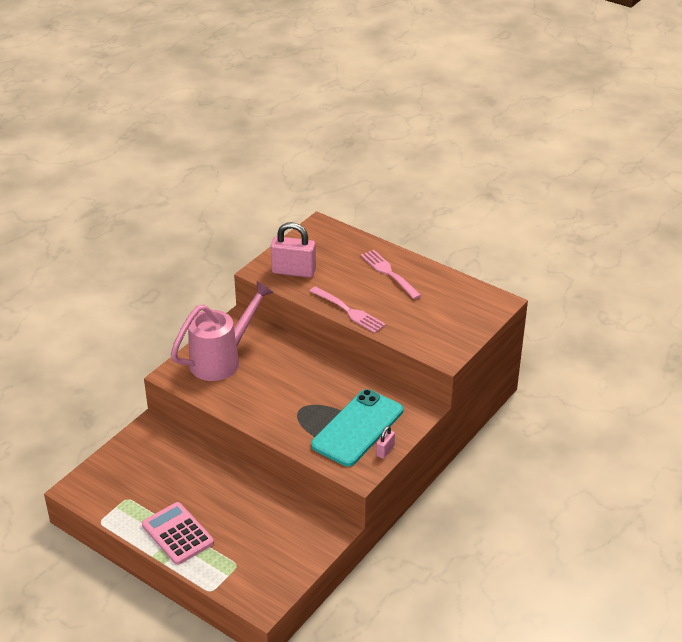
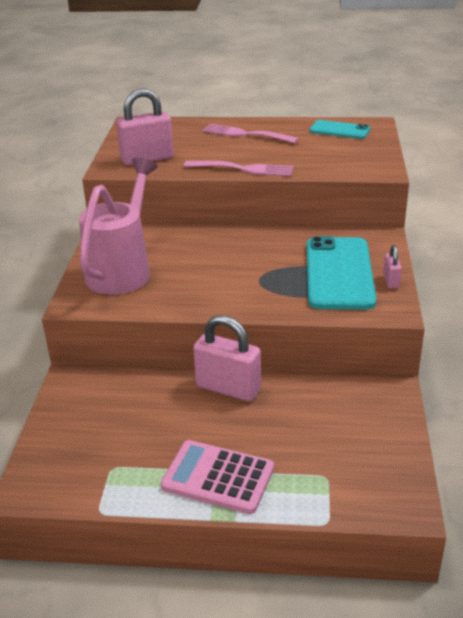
camera: 30 degrees left, 5 degrees down
none -> pink padlock [193,315,261,401]
none -> turquoise phone [309,120,370,139]

